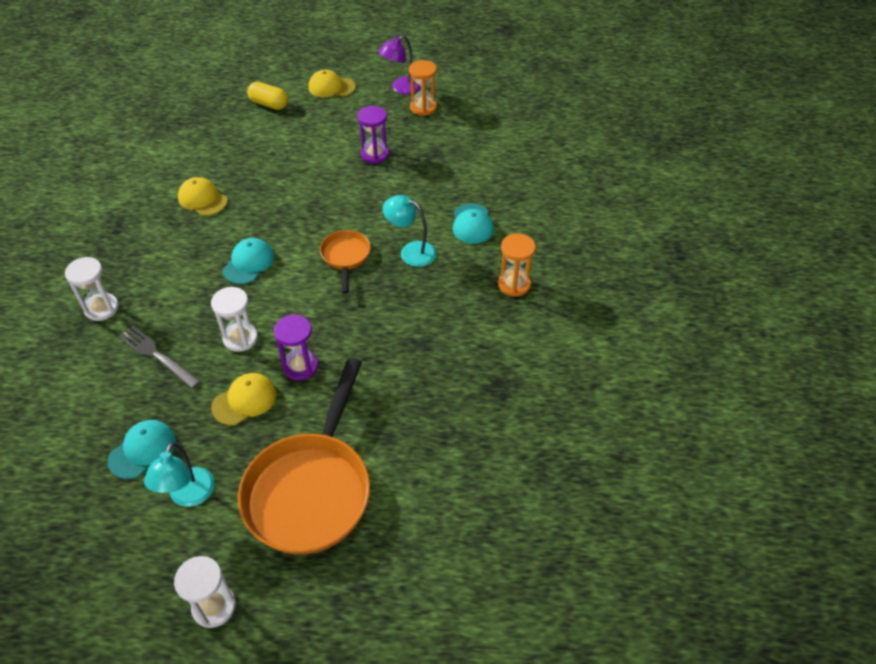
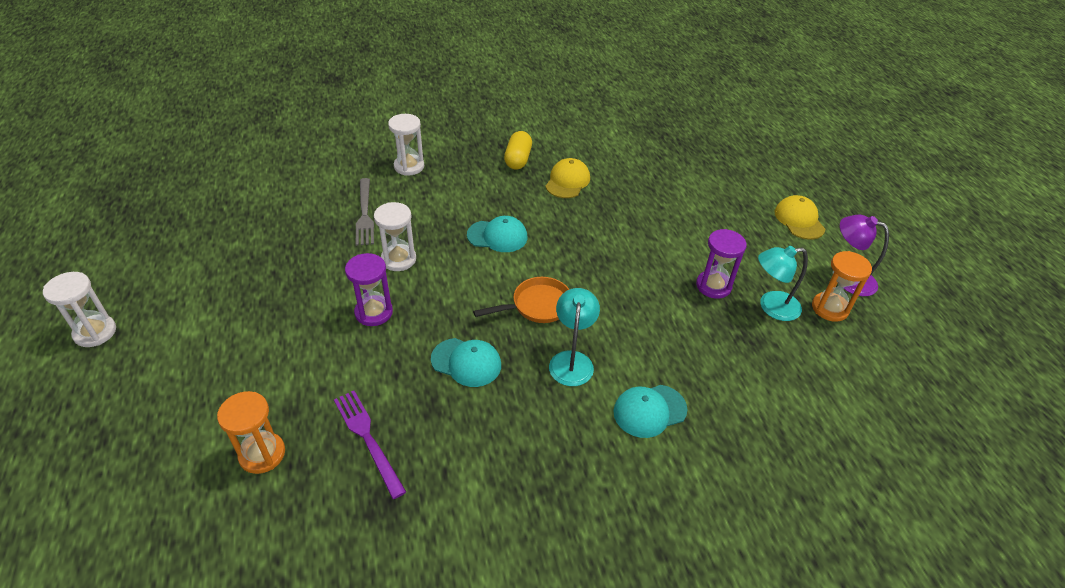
camera: 70 degrees right, 5 degrees down
turquoise cap [108,420,175,479] -> turquoise cap moved to [431,338,501,387]
grey fork [119,326,200,389] -> grey fork turned 150 degrees clockwise [356,178,374,246]
turquoise lamp [144,442,215,507] -> turquoise lamp moved to [758,246,808,321]
yellow cap [211,373,277,426] -> none
orange pan [238,358,370,555] -> none
yellow capsule [247,81,288,110] -> yellow capsule moved to [504,131,532,170]
orange hourglass [498,234,536,297] -> orange hourglass moved to [217,391,285,474]
none -> purple fork [334,391,406,499]

